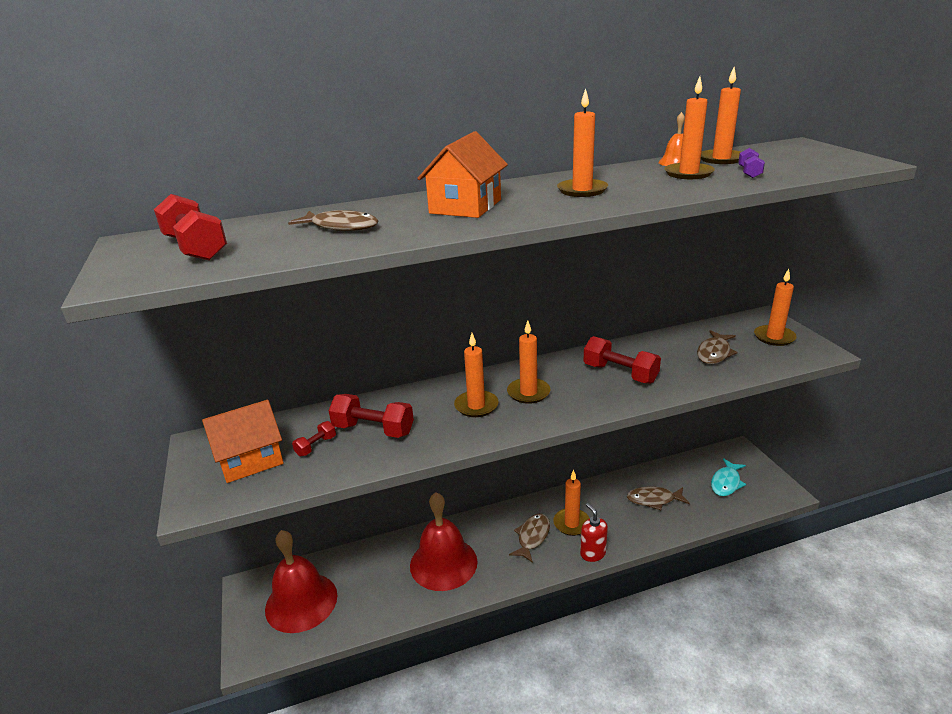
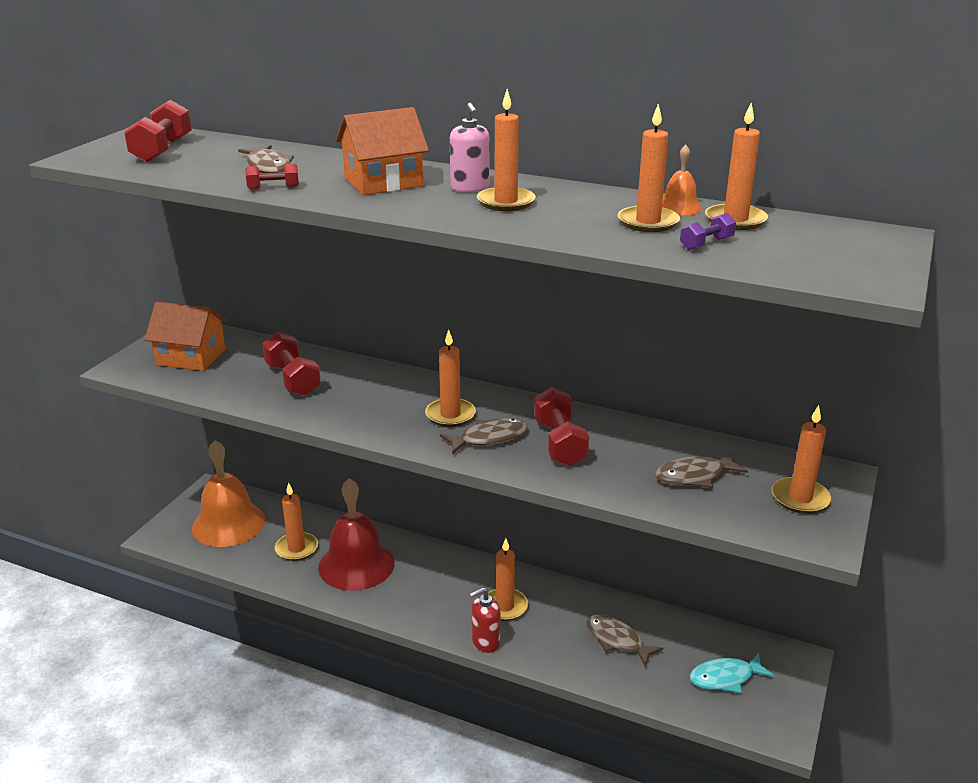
camera: 40 degrees right, 0 degrees up
red bell [265,530,337,633] -> orange bell [192,440,265,547]
red dumbbell [292,421,336,456] -> red dumbbell moved to [245,164,299,189]
orange candle [454,333,499,417] -> orange candle moved to [275,482,318,561]
brown fish [509,514,550,563] -> brown fish moved to [440,418,528,454]
red soap dispenser [580,503,608,562] -> red soap dispenser turned 135 degrees counterclockwise [469,588,500,653]
none -> pink soap dispenser [450,103,489,192]

